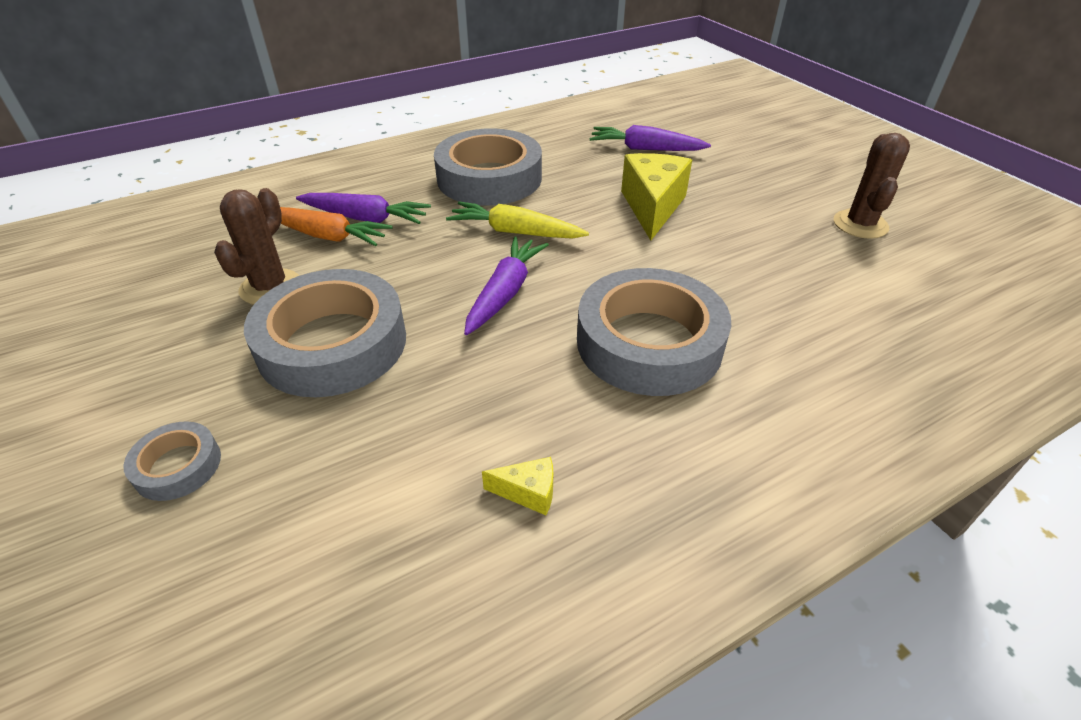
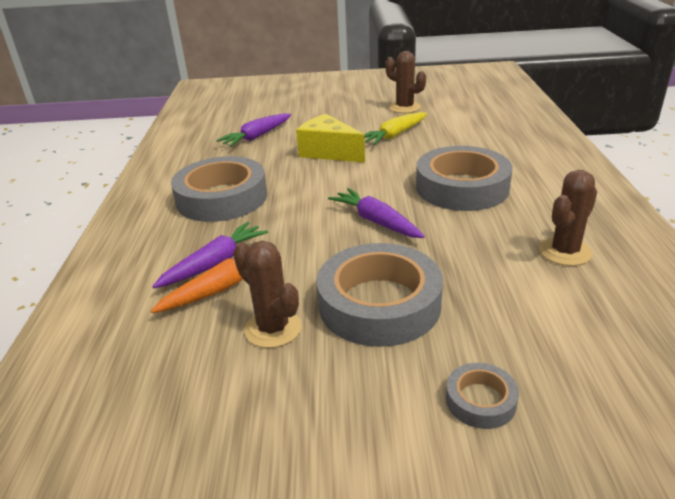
camera: 60 degrees left, 10 degrees down
yellow carrot [446,202,589,239] -> yellow carrot moved to [364,112,427,145]
yellow cheese [482,457,553,515] -> brown cactus [539,170,597,266]

